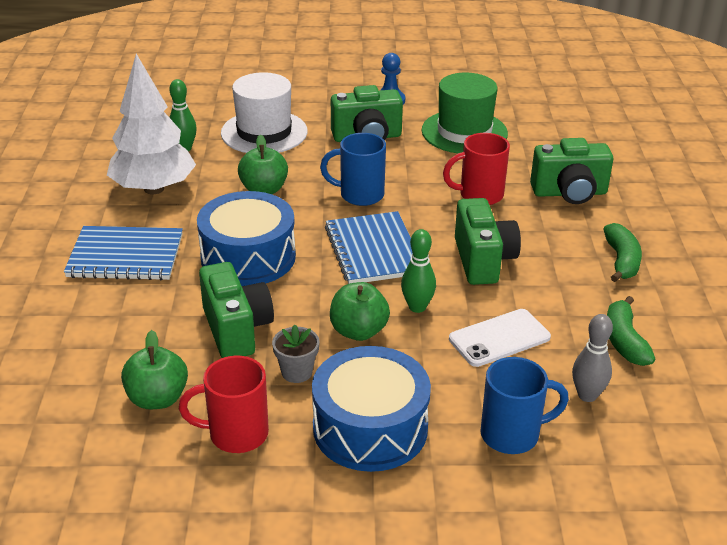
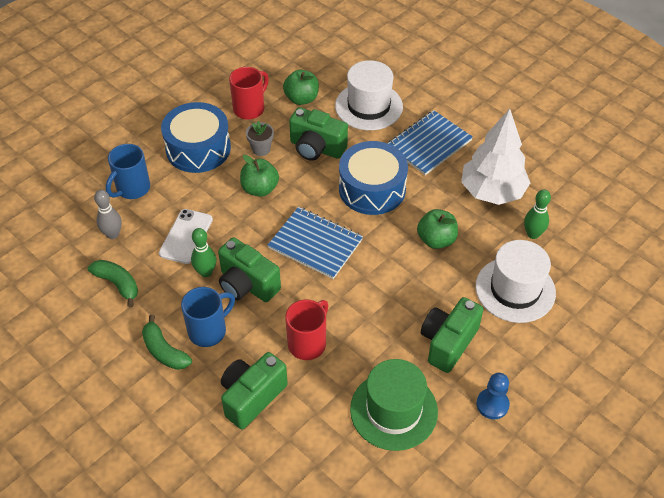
camera: 135 degrees right, 15 degrees up
blue mug [320,133,386,206] -> blue mug moved to [181,287,235,347]
green bowling pin [401,229,436,313] -> green bowling pin moved to [191,228,216,277]
none -> white hat [335,60,403,130]

